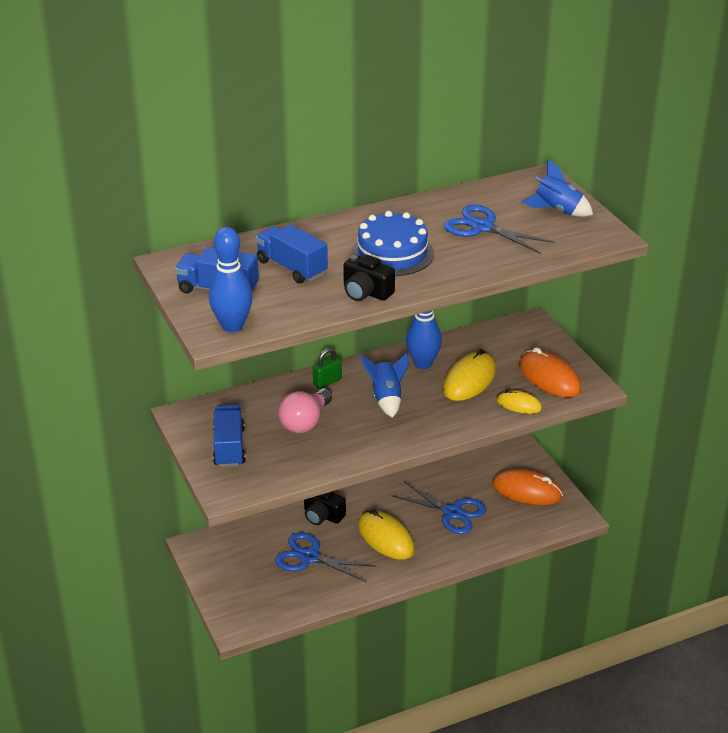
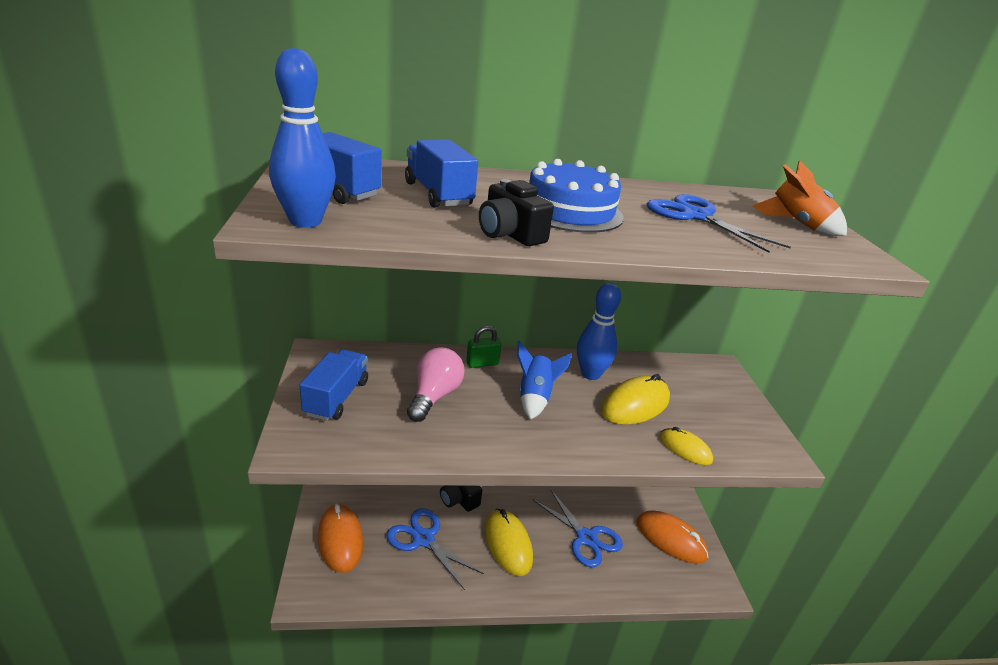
camera: 15 degrees right, 5 degrees down
pink light bulb [278,388,332,433] -> pink light bulb turned 150 degrees clockwise [407,347,465,422]
orange mouse [519,347,581,398] -> orange mouse moved to [318,504,363,573]
blue rocket [522,159,593,217] -> orange rocket [752,161,847,236]

